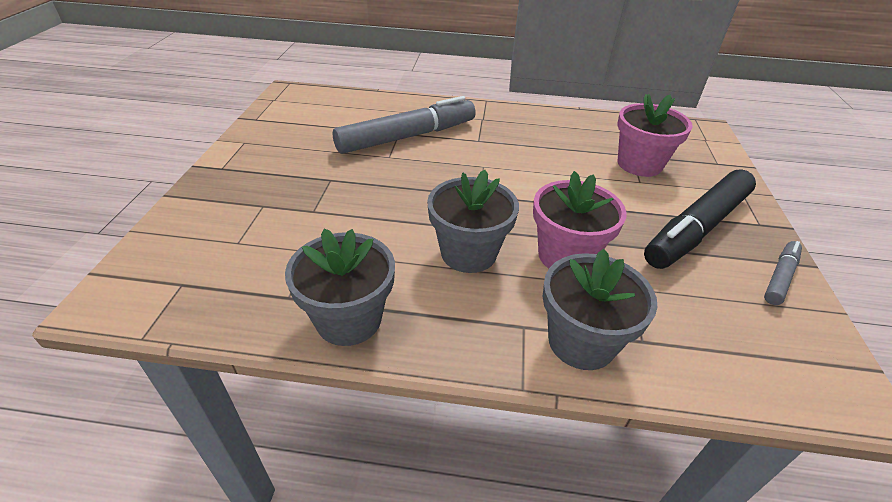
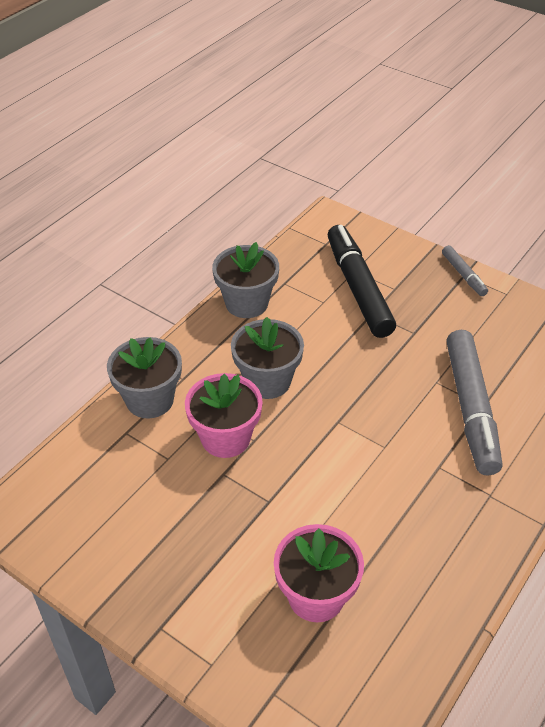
camera: 120 degrees right, 5 degrees up
black marker [644,169,756,269] -> black marker moved to [328,225,396,338]
grey marker [764,241,802,305] -> grey marker moved to [442,245,488,296]

